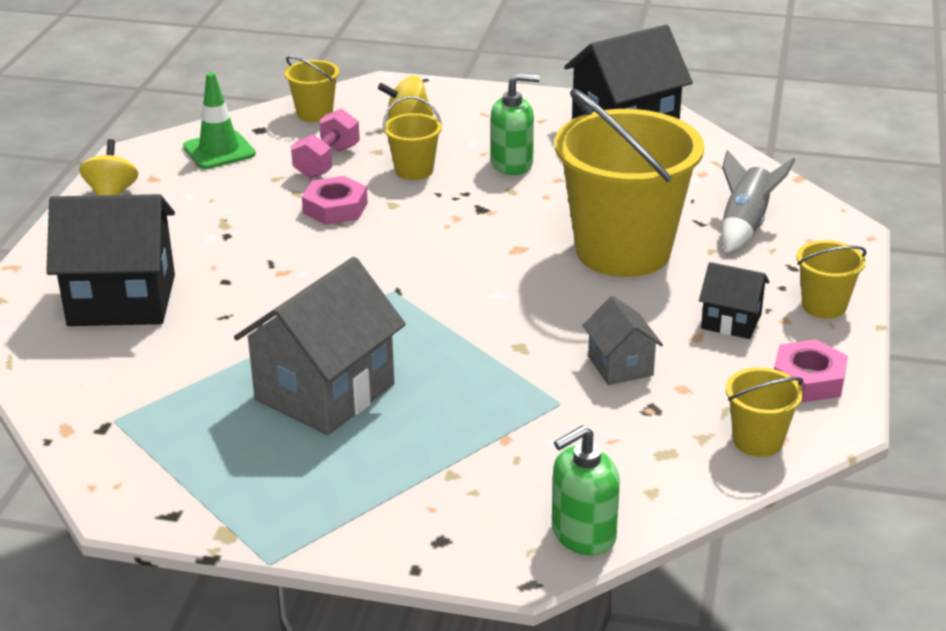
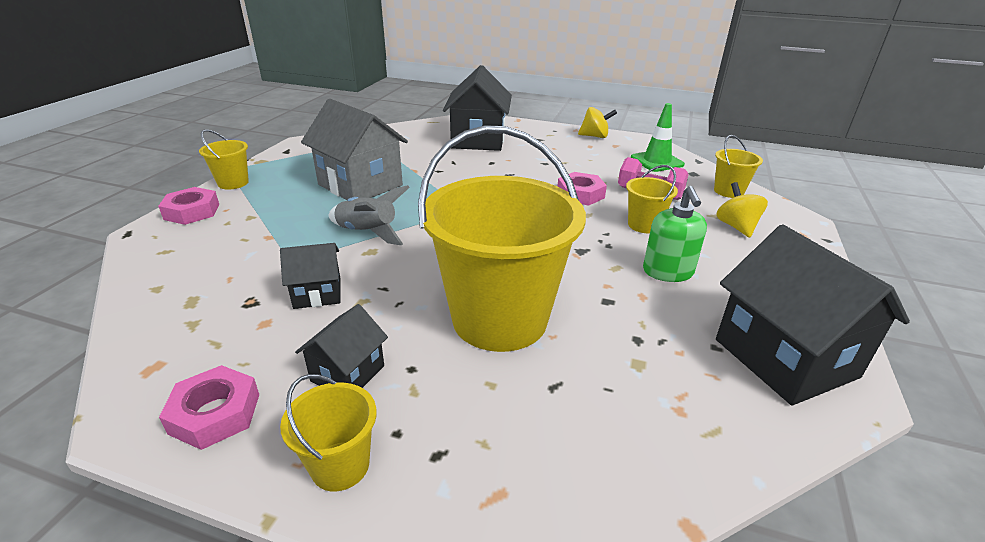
camera: 95 degrees right, 0 degrees up
green soap dispenser [552,425,620,556] -> none
grey house [582,296,663,385] -> black house [280,243,341,309]
grey rocket [722,150,795,253] -> grey rocket moved to [329,185,410,245]
yellow bucket [726,367,804,457] -> yellow bucket moved to [199,129,249,190]
none -> pink nut [158,187,219,225]

